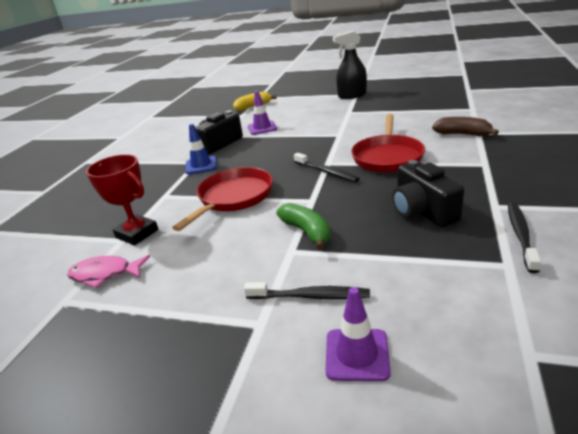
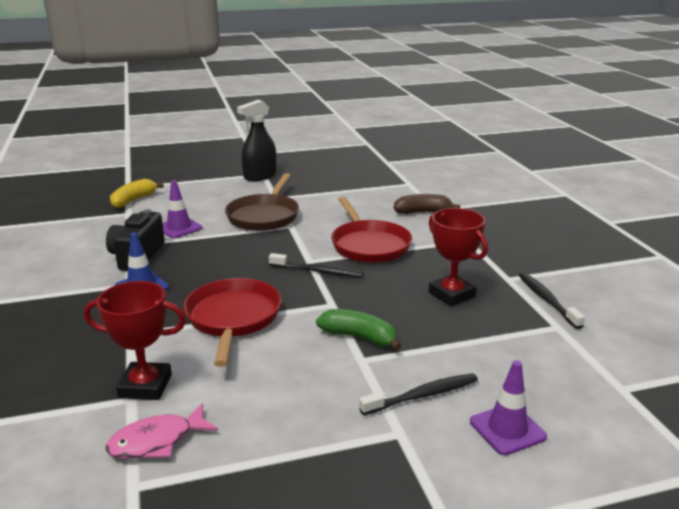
camera: 35 degrees left, 5 degrees down
black camera [392,160,464,228] -> red trophy [429,208,488,306]
none -> brown pan [225,173,299,231]

